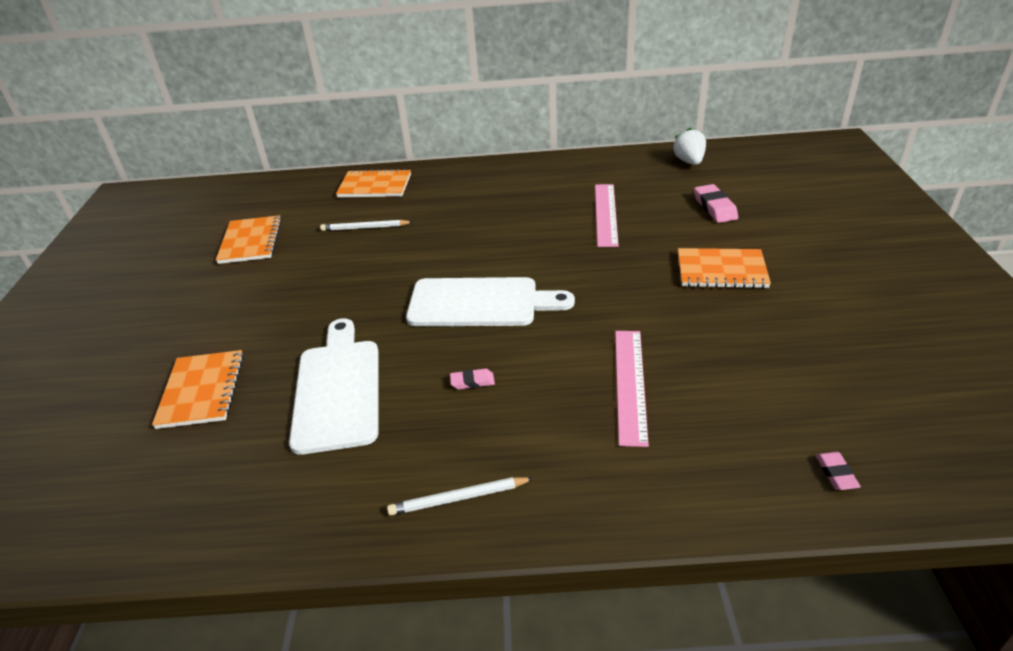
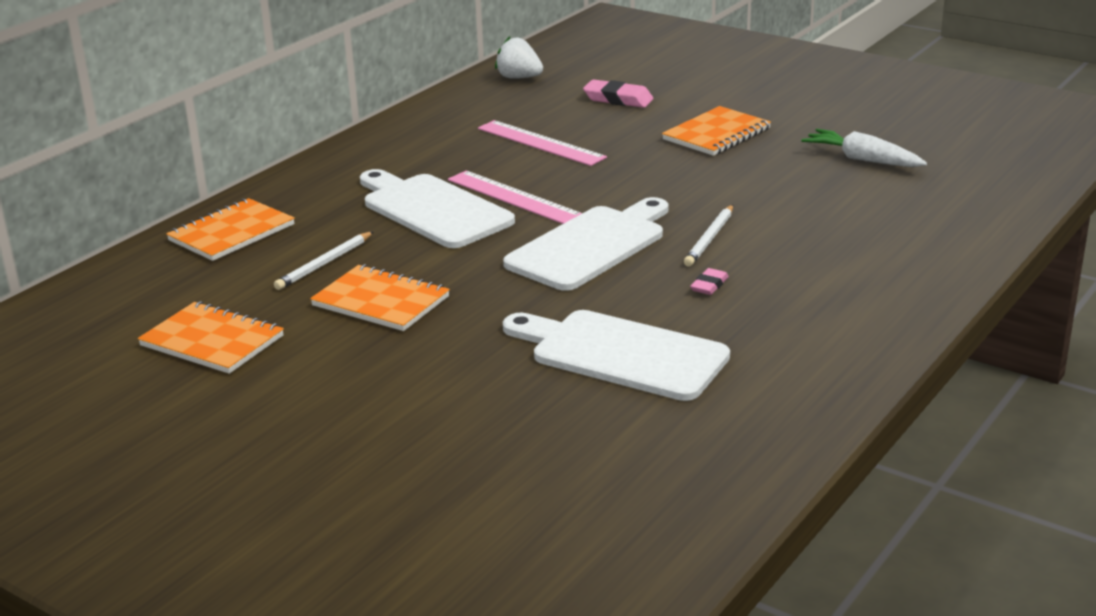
camera: 55 degrees left, 10 degrees down
orange notebook [152,350,244,429] -> orange notebook moved to [310,264,450,331]
white pencil [387,477,534,515] -> white pencil moved to [684,205,733,266]
pink ruler [615,331,649,447] -> pink ruler moved to [448,170,582,224]
pink eraser [815,452,861,490] -> none
none -> white cutting board [360,169,515,248]
none -> white carrot [801,129,927,167]

